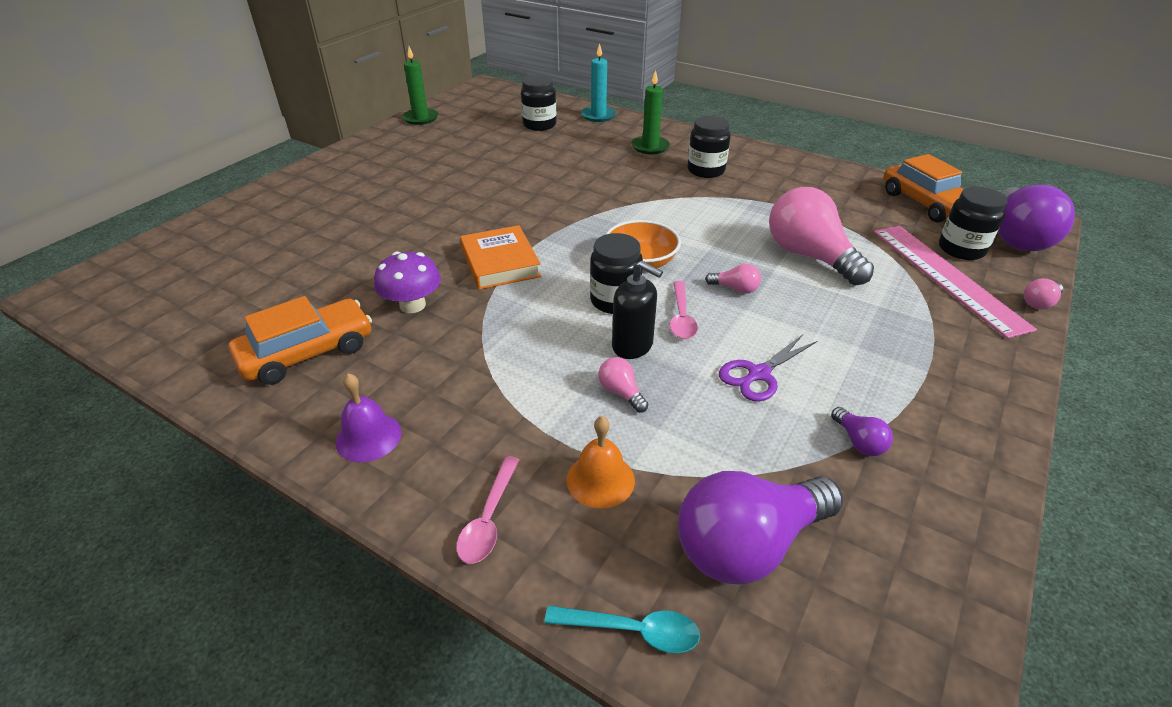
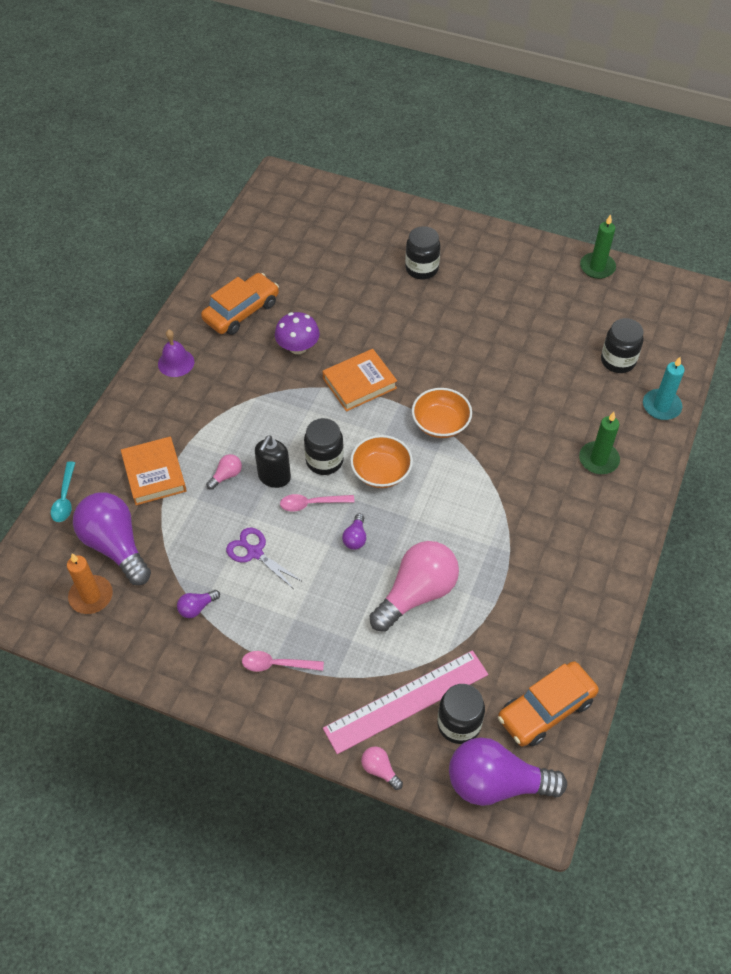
camera: 80 degrees right, 15 degrees up
orange car [228,296,372,385] -> orange car turned 90 degrees counterclockwise [201,273,279,335]
pink spoon [456,456,519,564] -> pink spoon moved to [242,651,324,672]
orange bell [567,416,635,508] -> orange book [121,437,187,505]
black jar [688,116,731,178] -> black jar moved to [405,226,441,280]
pink light bulb [705,264,761,294] -> purple light bulb [342,514,366,550]
none -> orange candle [67,554,113,614]
none -> orange bowl [412,388,472,438]

